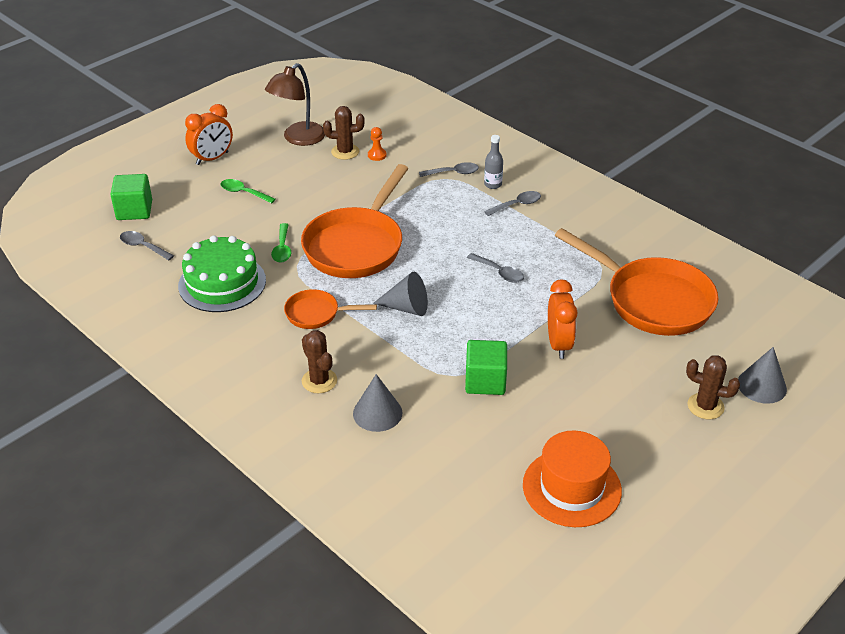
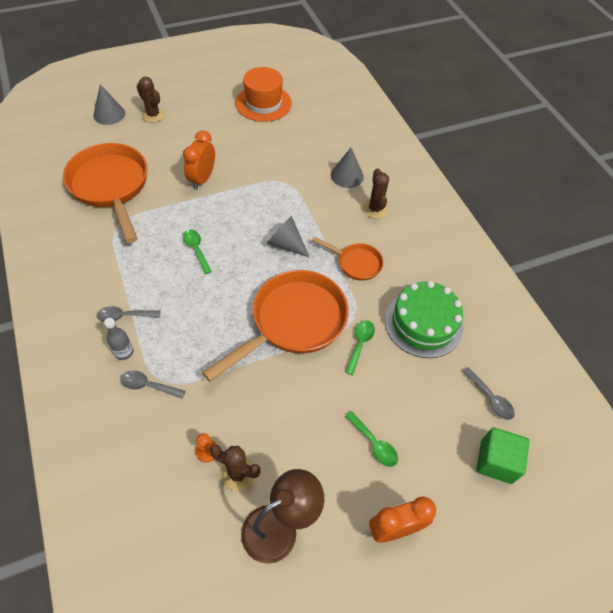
camera: 160 degrees left, 15 degrees up
green cube [465,340,507,395] -> none
grey spoon [467,253,524,283] -> green spoon [183,229,212,274]

